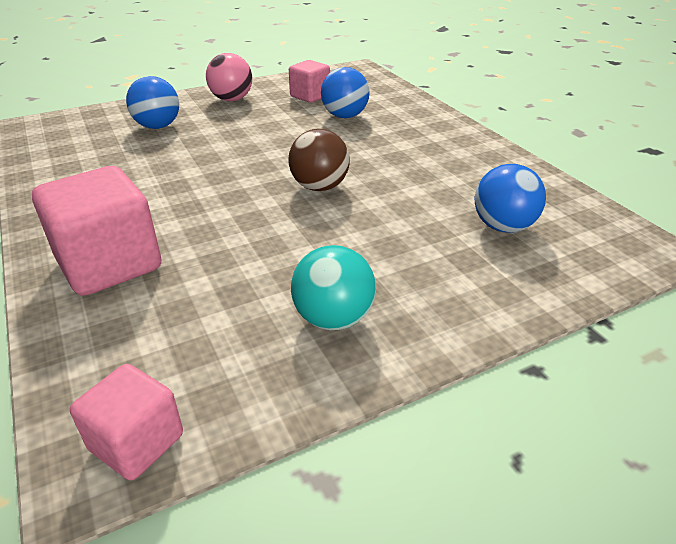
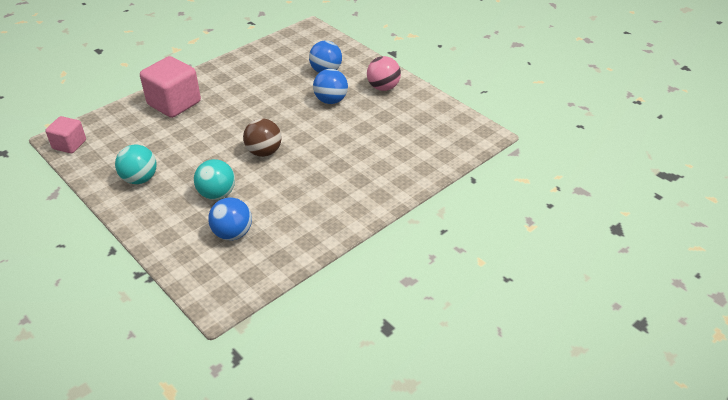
camera: 75 degrees right, 5 degrees up
pink cube [289,60,330,103] -> none
blue ball [321,67,370,118] -> blue ball moved to [313,69,348,104]
none -> turquoise ball [194,159,235,200]

